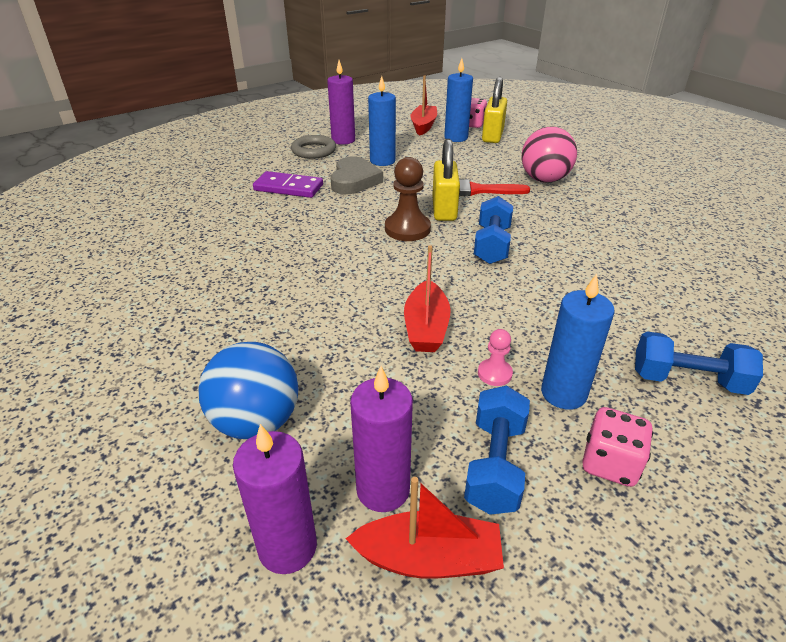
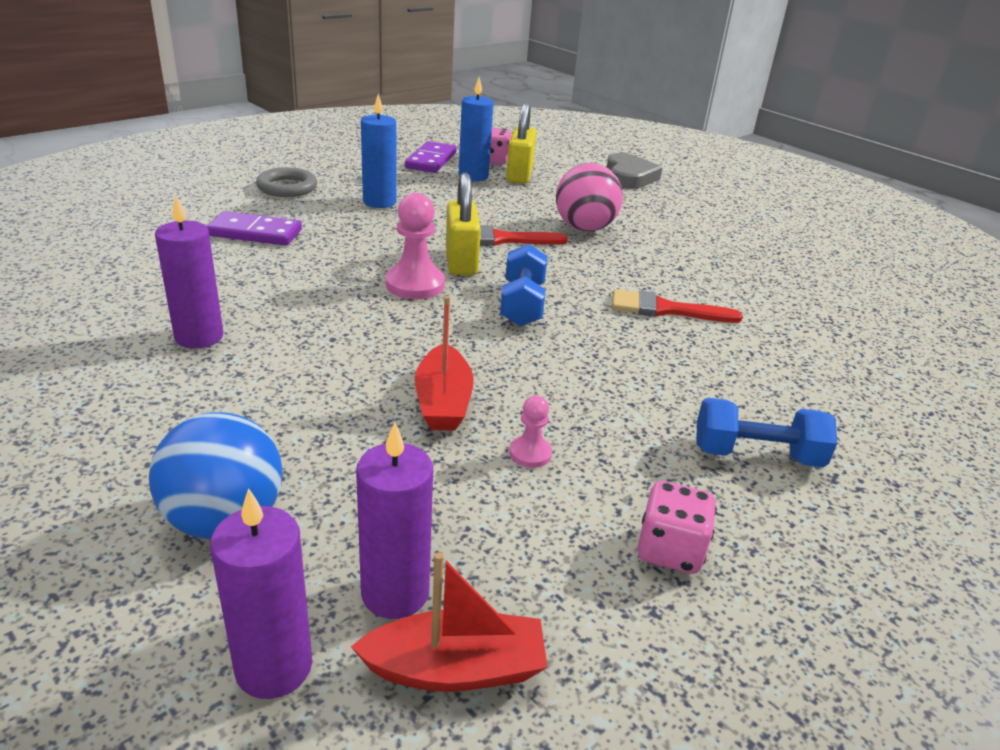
camera: 10 degrees left, 5 degrees down
purple candle [327,60,355,145] -> purple candle moved to [155,196,223,348]
grey heart [330,157,383,194] -> grey heart moved to [607,153,662,189]
brown pawn [385,157,431,241] -> pink pawn [386,193,445,299]
red boat [410,75,437,136] -> purple domino [405,141,457,173]
blue dumbbell [464,385,530,515] -> none
blue candle [541,274,615,410] -> none
none -> red brush [612,289,743,323]

